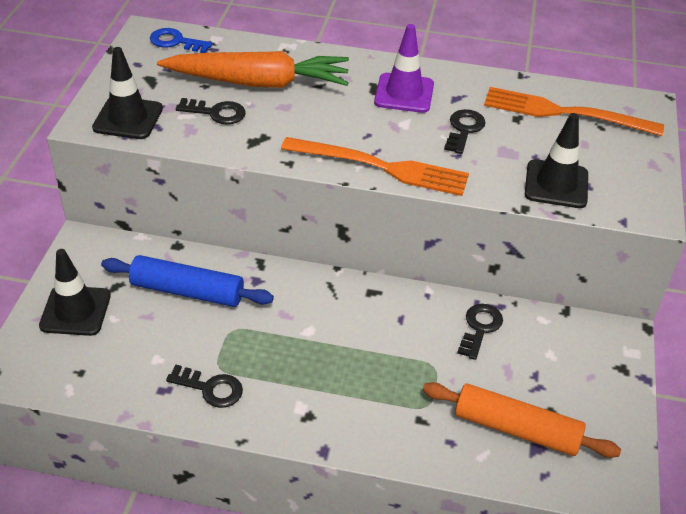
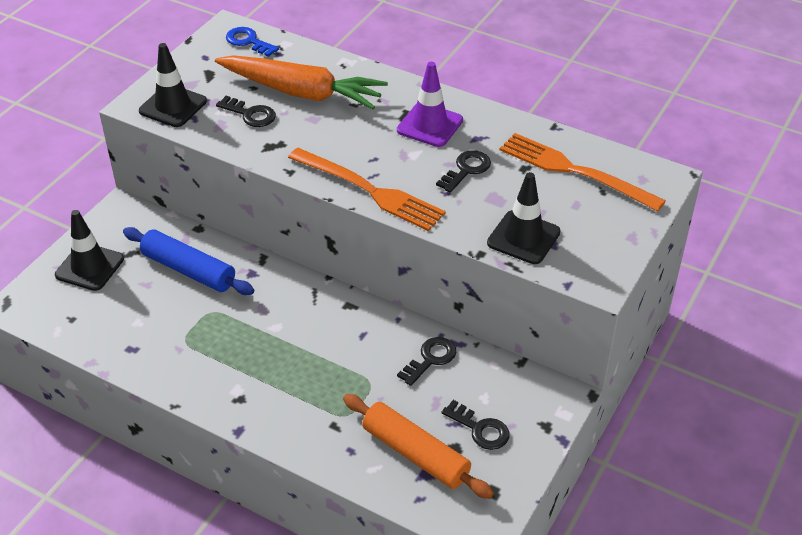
camera: 20 degrees right, 0 degrees up
black key [166,365,243,408] -> black key moved to [442,400,510,450]

